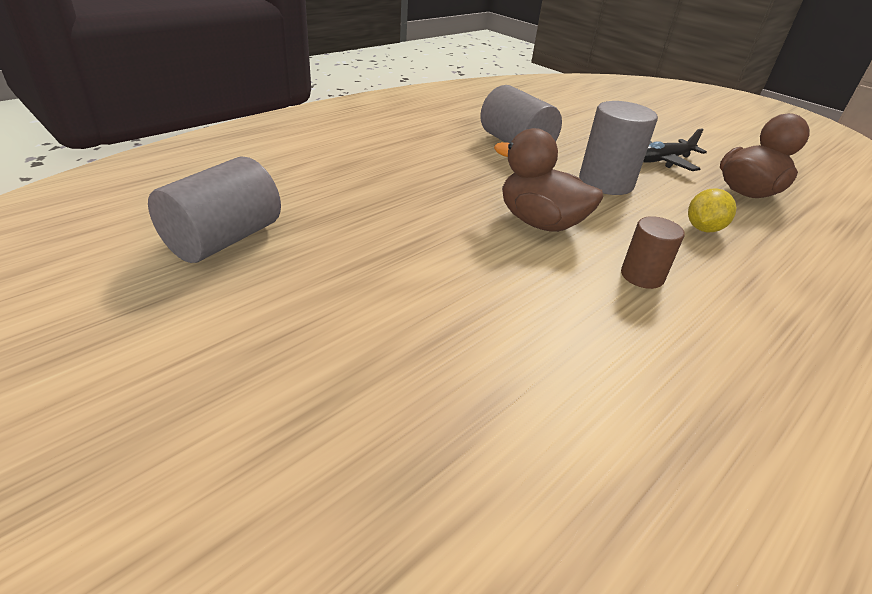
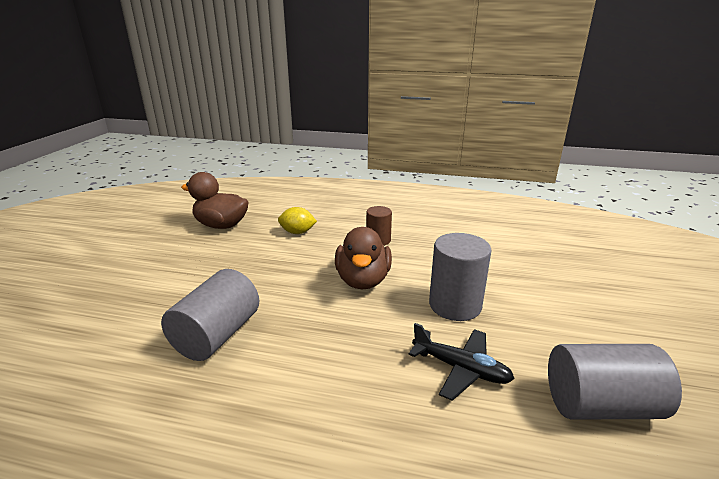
camera: 120 degrees left, 10 degrees down
grey cylinder [579,101,658,195] -> grey cylinder moved to [429,233,492,321]
black plane [643,129,707,171] -> black plane moved to [409,323,515,401]

